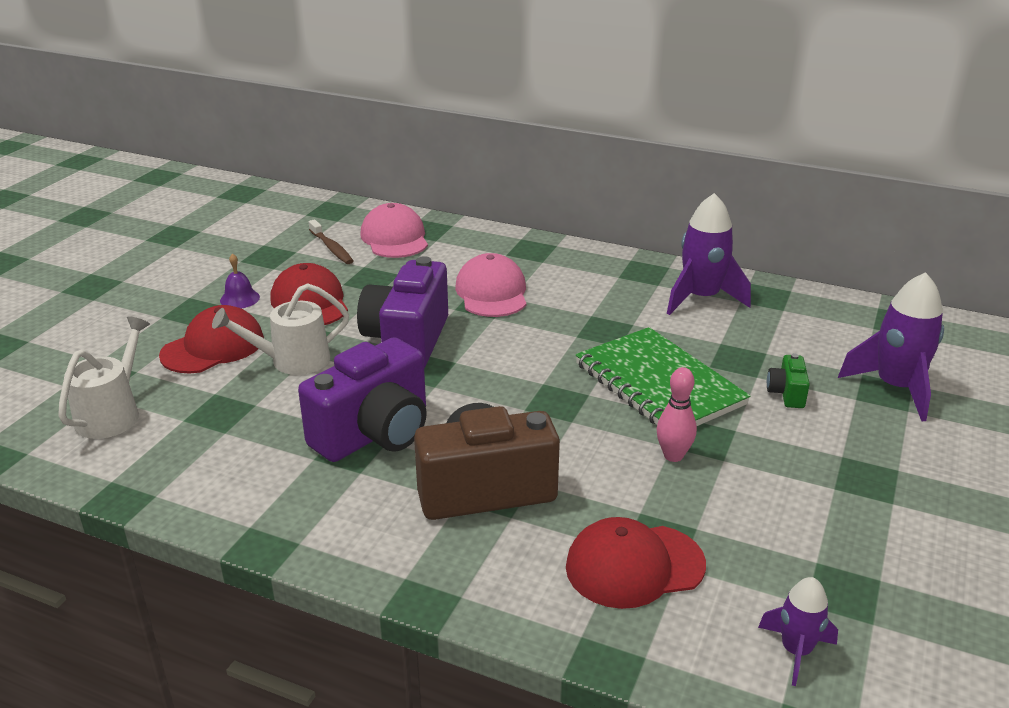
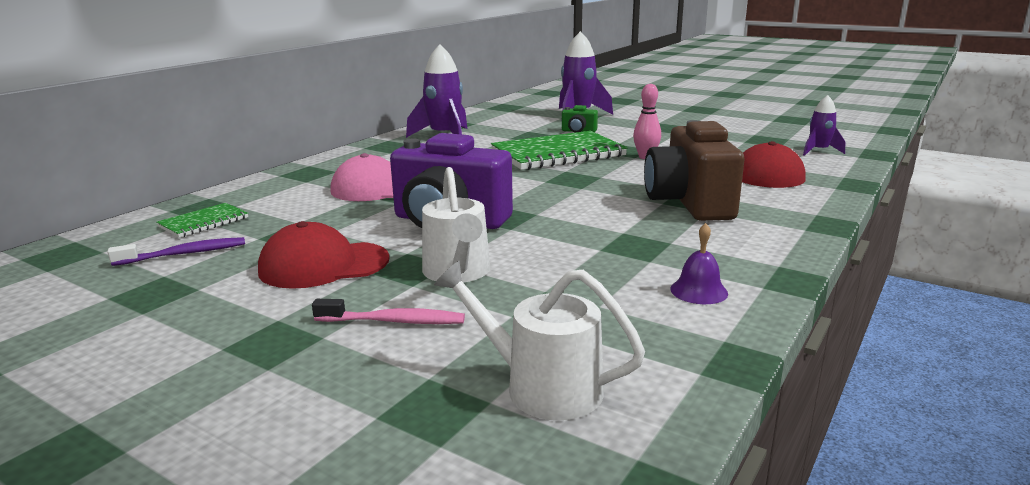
camera: 80 degrees left, 10 degrees down
red cap [159,305,264,373] -> pink toothbrush [312,299,465,324]
purple bell [220,253,260,308] -> purple bell moved to [670,223,728,304]
purple camera [298,337,427,462] -> none
brown toothbrush [309,219,353,264] -> purple toothbrush [107,237,245,266]
pink cap [360,203,428,258] -> green notebook [156,203,248,238]

